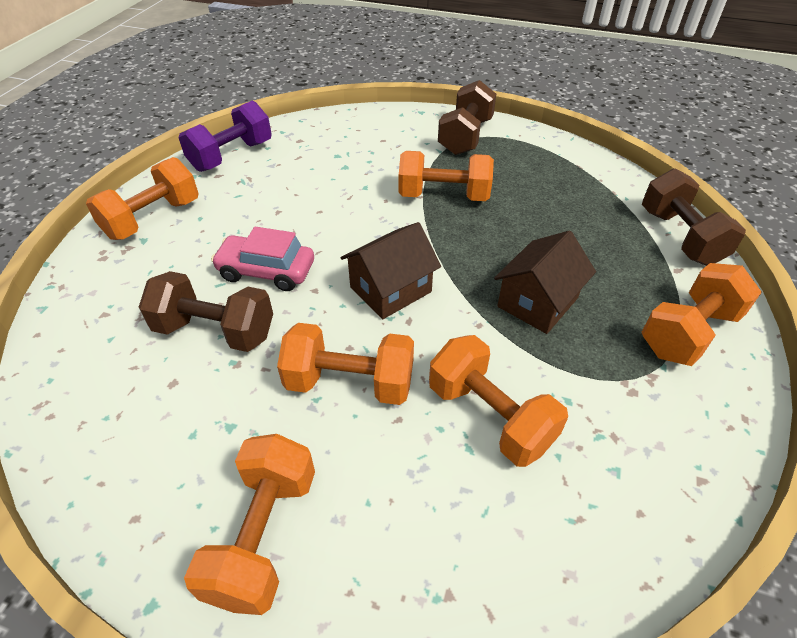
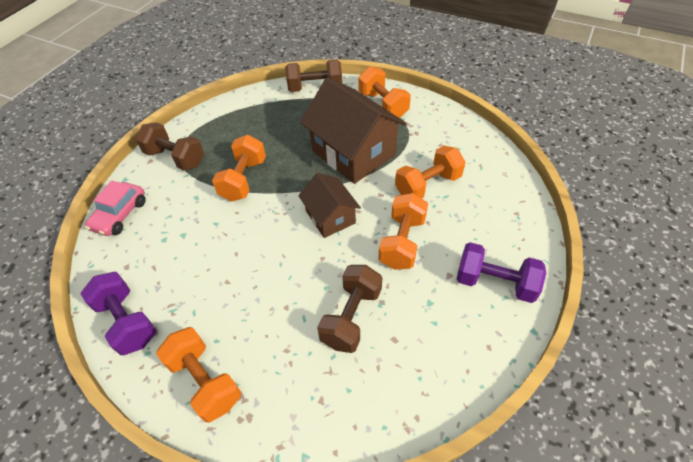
camera: 80 degrees left, 5 degrees up
orange dumbbell [184,434,315,615] -> purple dumbbell [457,242,546,303]
pink car [211,227,314,291] -> pink car moved to [85,181,146,236]
brown house [494,231,596,334] -> brown house [300,77,407,184], size x1.78

